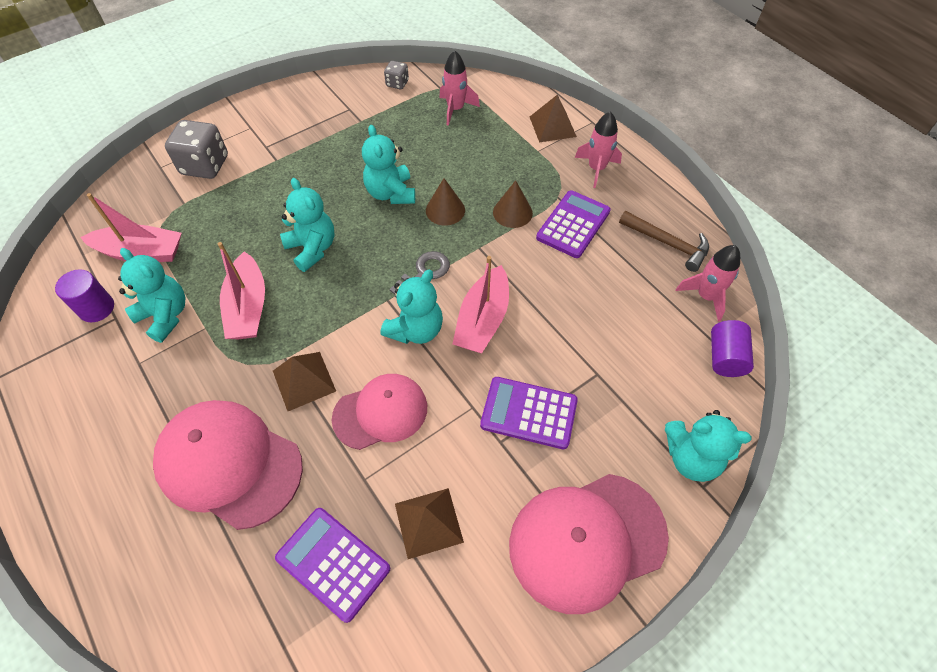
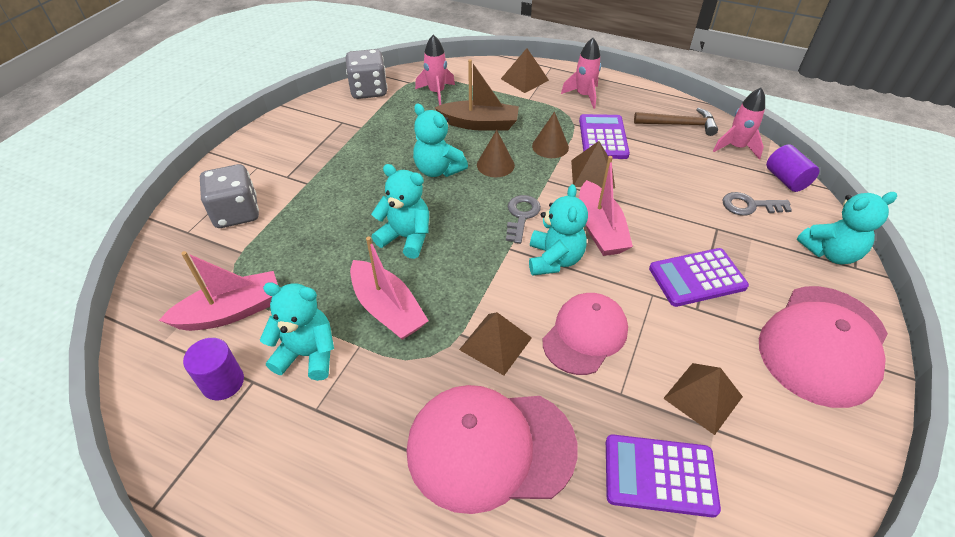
camera: 30 degrees left, 10 degrees down
grey dice [384,61,409,89] -> grey dice [346,49,387,99], size x1.91
none -> brown boat [434,59,519,131]
none -> brown pyramid [571,141,615,188]
none -> grey key [722,192,792,216]

